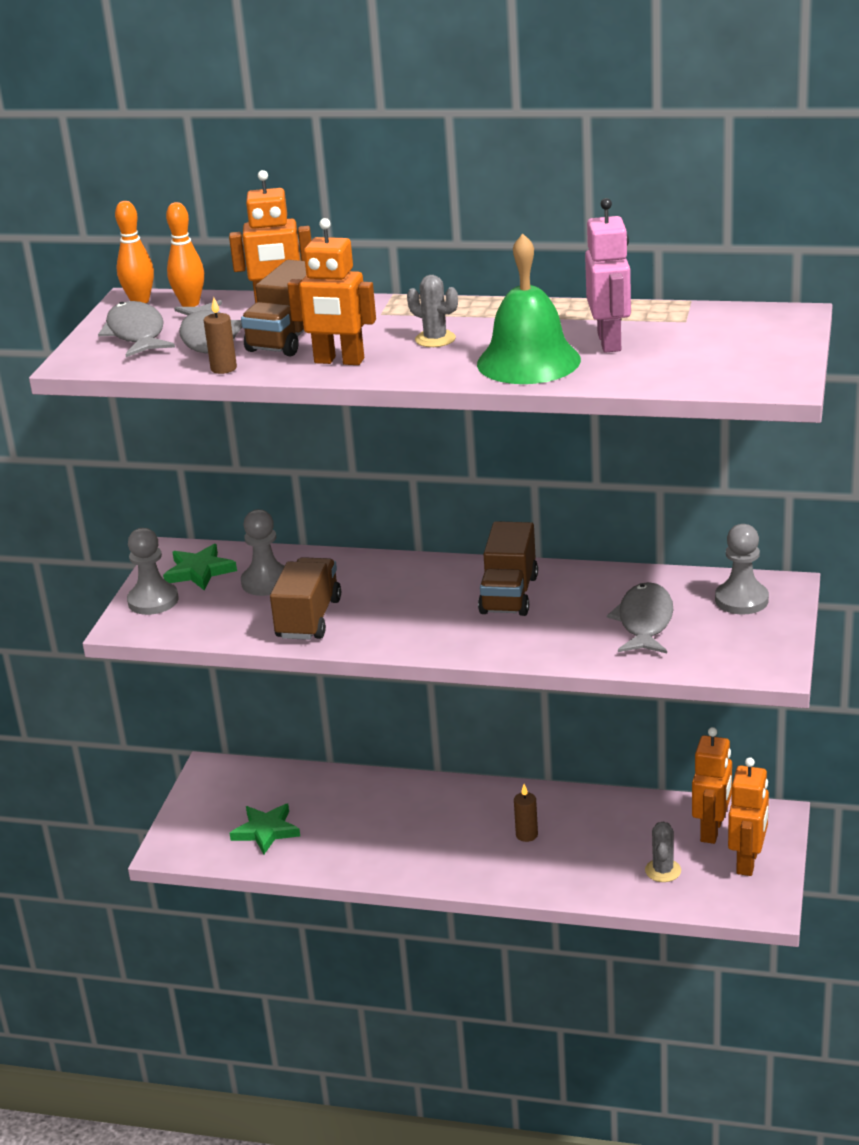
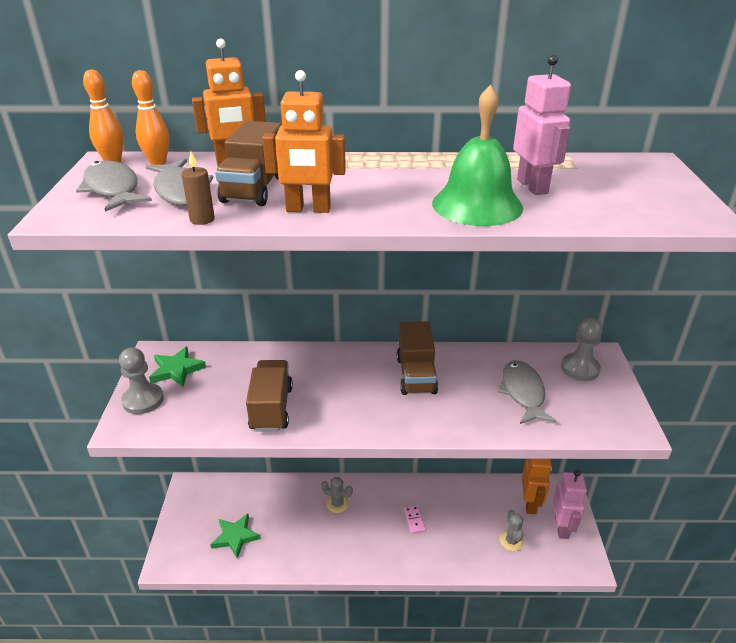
camera: 15 degrees left, 5 degrees up
grey pawn [241,509,284,596] -> none
grey cactus [407,275,458,347] -> grey cactus moved to [321,477,353,513]
brown candle [514,784,538,842] -> pink domino [404,505,426,534]
orange robot [728,757,769,876] -> pink robot [553,470,587,539]

